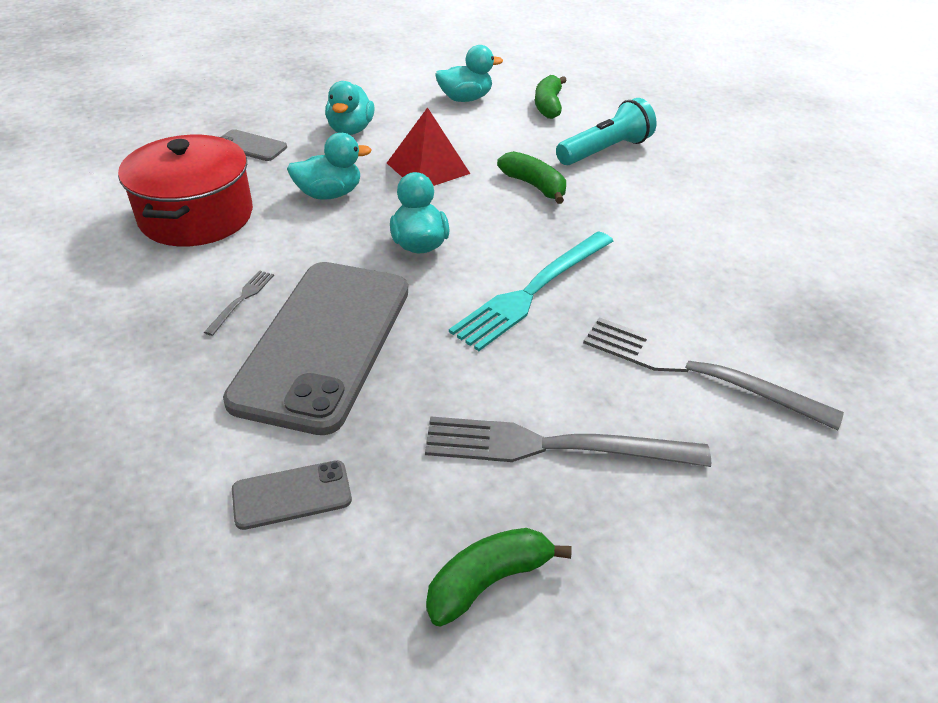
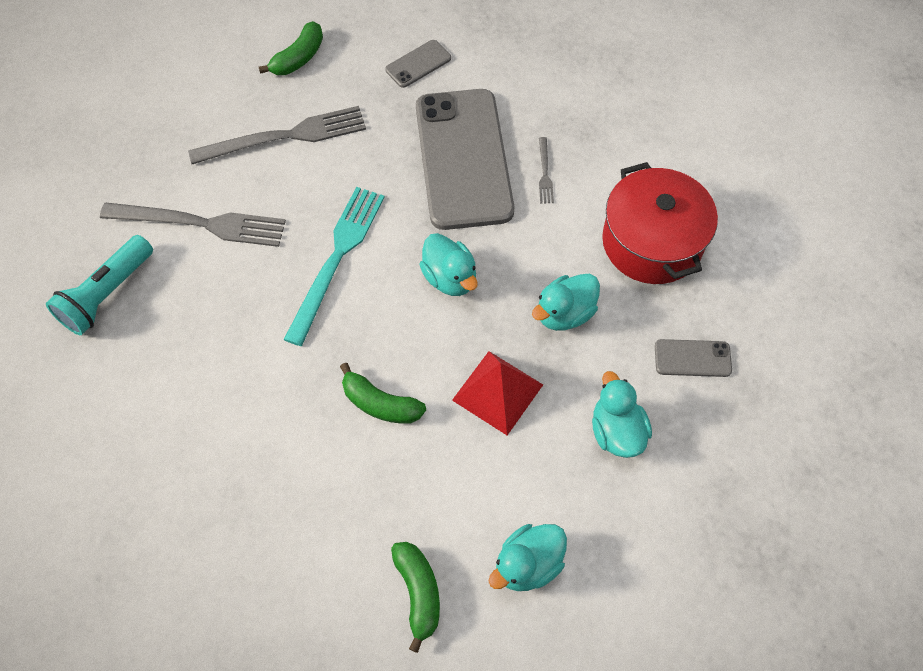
camera: 160 degrees right, 20 degrees up
turquoise flashlight [556,98,657,165] -> turquoise flashlight moved to [46,235,153,335]

